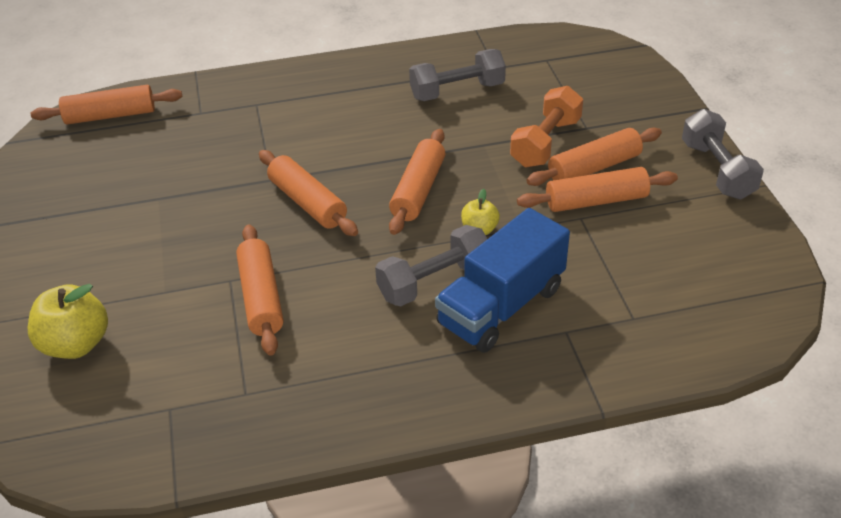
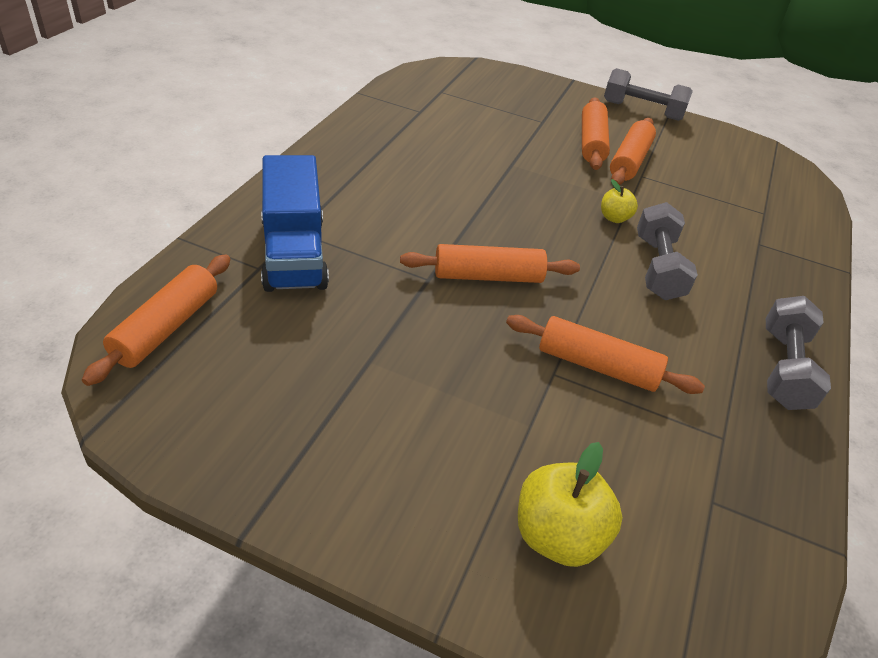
camera: 60 degrees left, 0 degrees up
orange rolling pin [389,129,445,235] -> none
grey dumbbell [409,49,506,101] -> grey dumbbell moved to [766,296,831,410]
blue truck [435,208,570,353] -> blue truck moved to [261,155,329,292]
orange dumbbell [510,86,583,167] -> none

